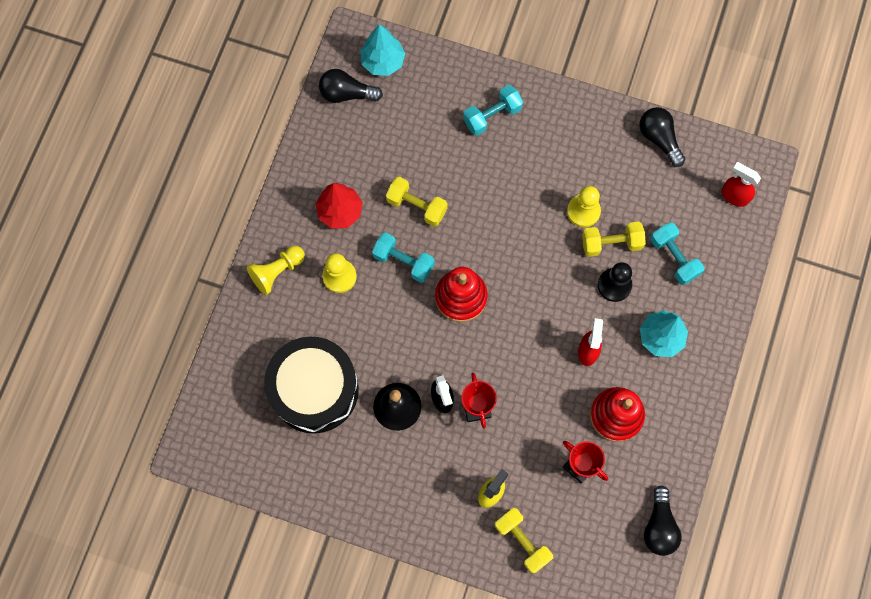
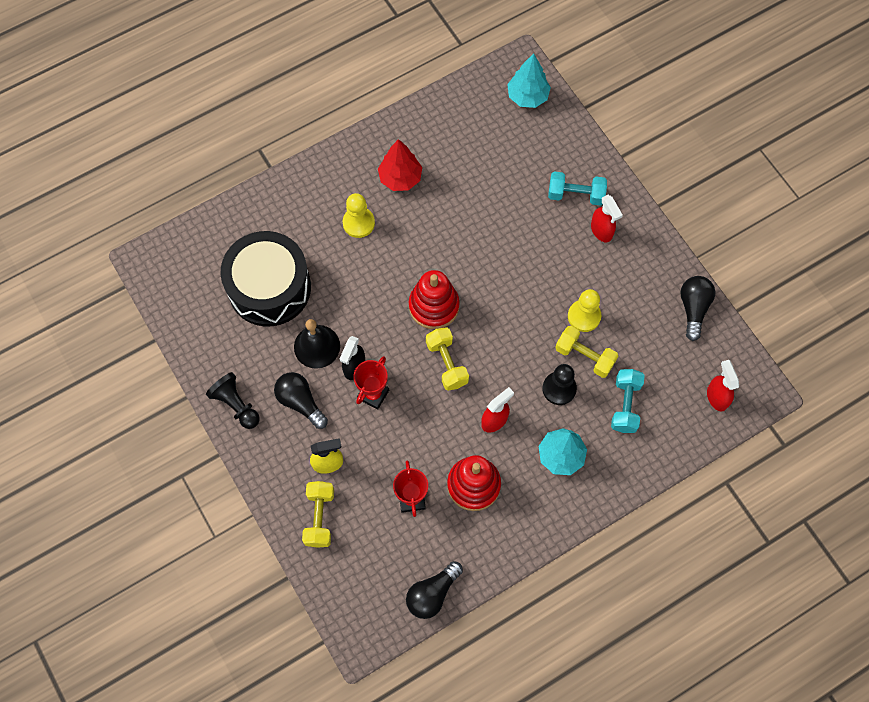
camera: 40 degrees right, 5 degrees down
yellow pawn [247,246,305,295] -> none
black light bulb [319,69,383,103] -> black light bulb moved to [274,372,328,429]
turquoise dumbbell [372,232,435,283] -> none
yellow dumbbell [386,177,448,227] -> yellow dumbbell moved to [426,327,469,391]
none -> black pawn [206,372,260,429]
none -> red spray bottle [591,195,623,242]

